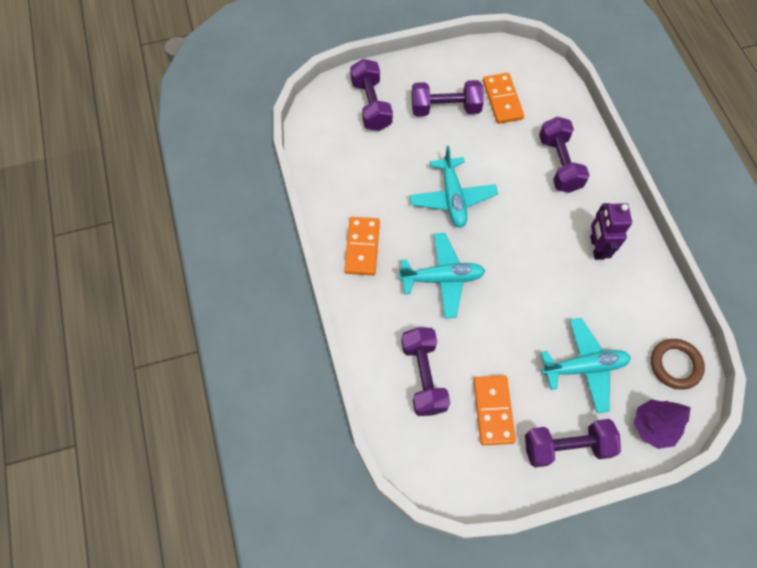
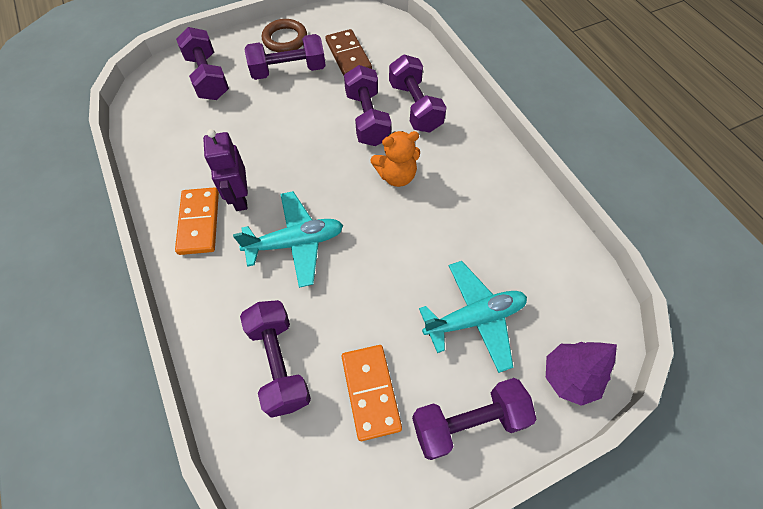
camera: 10 degrees left, 5 degrees down
turquoise plane [410,146,498,228] -> none
orange domino [483,73,524,124] -> brown domino [325,29,372,76]
purple robot [590,203,632,260] -> purple robot moved to [203,129,248,211]
brown ring [651,339,705,390] -> brown ring moved to [262,19,307,52]
none -> purple dumbbell [344,65,392,146]
none -> orange teddy bear [371,131,420,187]

